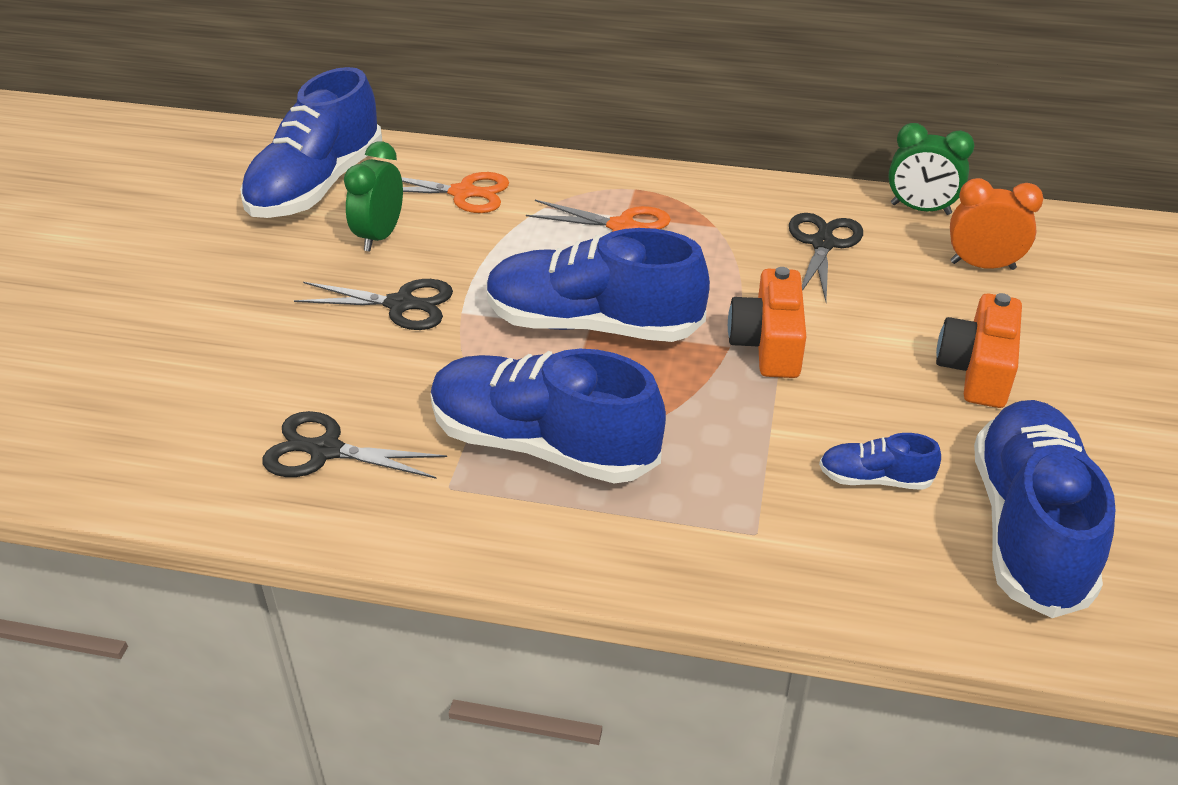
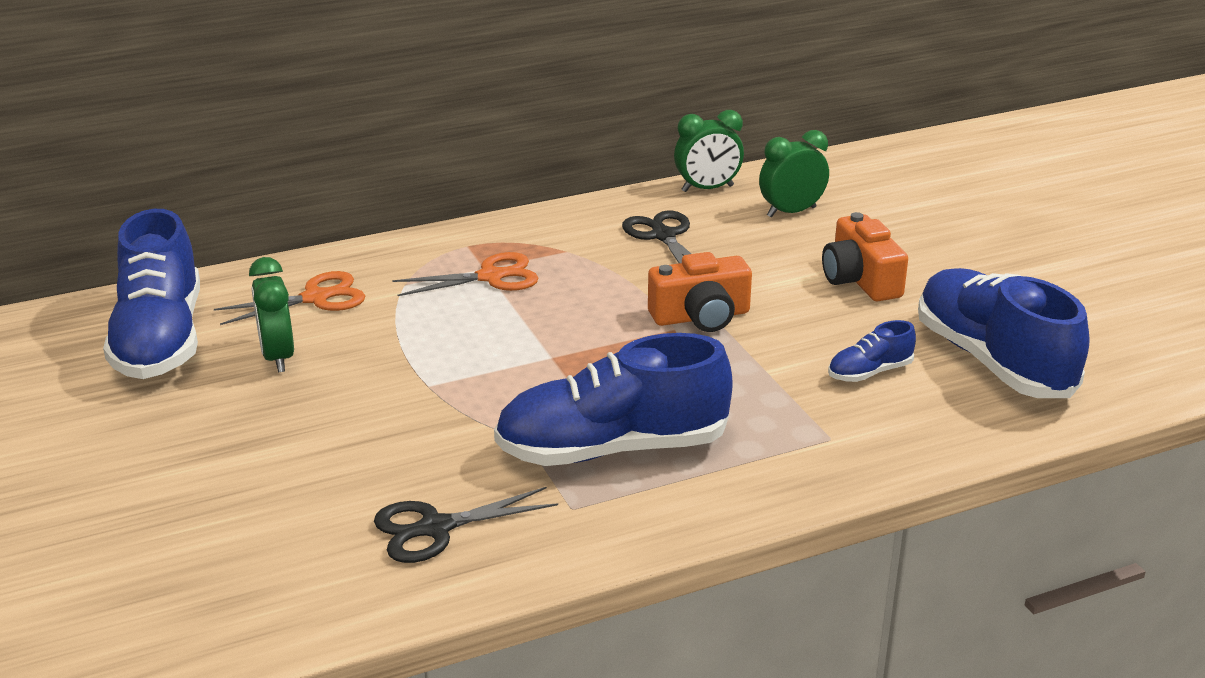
camera: 35 degrees left, 10 degrees down
black scissors [294,279,453,330] -> none
blue shoe [486,228,710,342] -> none
orange camera [728,267,806,378] -> orange camera turned 75 degrees counterclockwise [648,252,752,332]
orange clock [950,178,1043,270] -> green clock [759,130,829,218]

